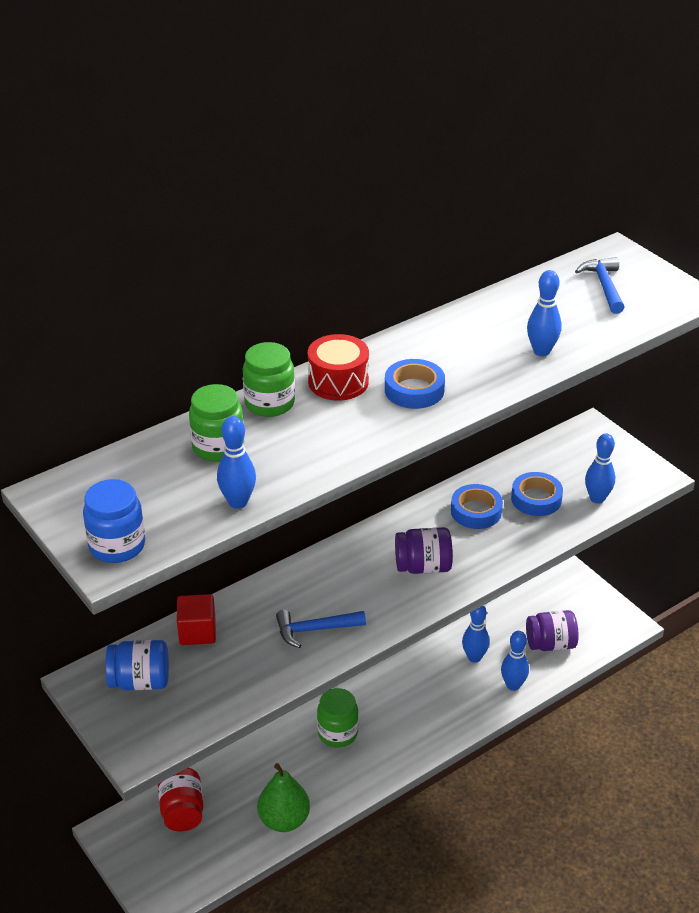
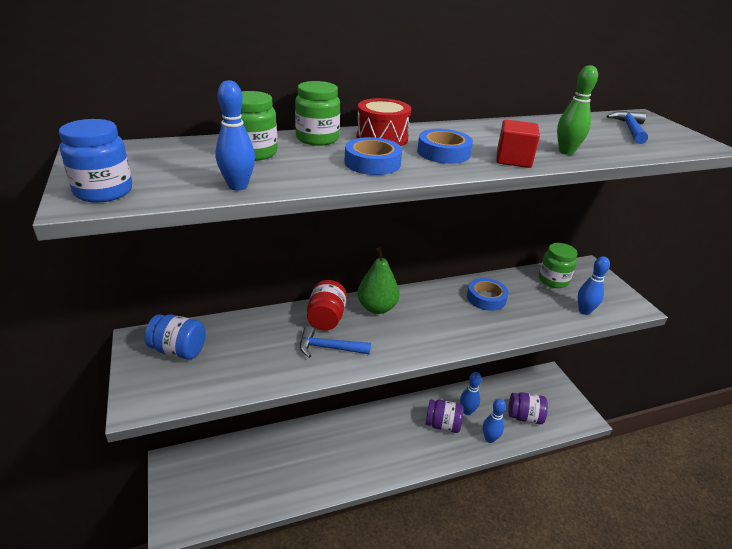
camera: 15 degrees right, 5 degrees down
red jar [158,768,204,831] -> red jar moved to [307,280,347,331]
red cube [177,594,216,645] -> red cube moved to [496,120,540,168]
green pear [257,763,310,832] -> green pear moved to [357,247,400,314]
green jar [317,688,359,747] -> green jar moved to [539,243,577,288]
purple jar [395,527,453,574] -> purple jar moved to [426,400,464,433]
blue tape [511,472,563,516] -> blue tape moved to [345,137,402,175]
blue bowling pin [527,270,562,356] -> green bowling pin [557,65,598,155]

